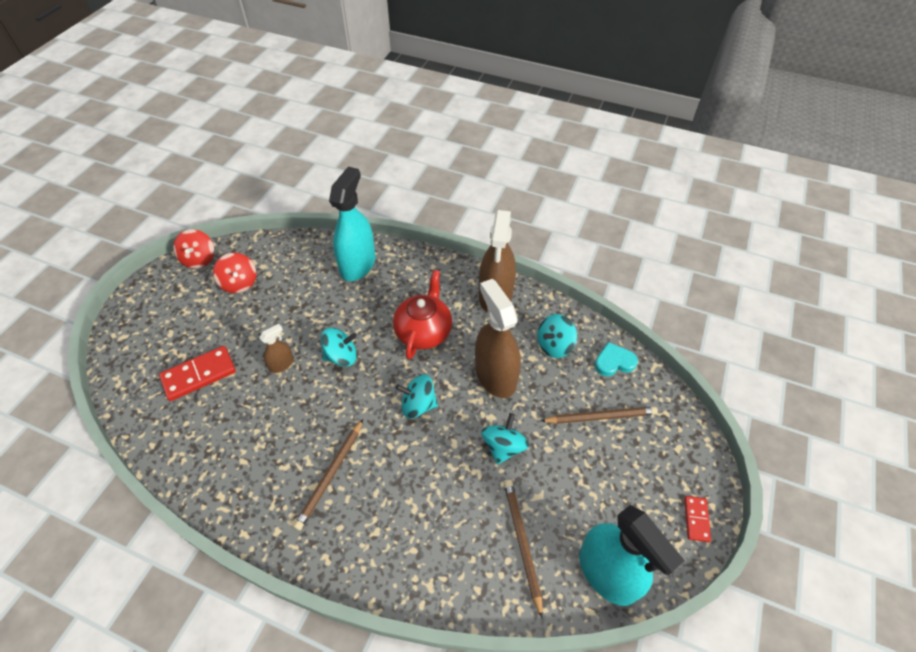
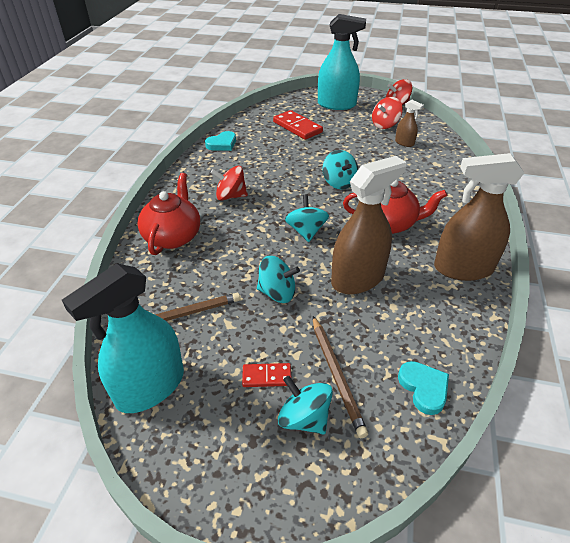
camera: 80 degrees right, 10 degrees down
brown spray bottle [259,324,294,373] -> brown spray bottle moved to [395,99,424,147]
brown pencil [293,419,363,530] -> red spinning top [211,166,248,201]
turquoise spray bottle [329,167,375,281] -> turquoise spray bottle moved to [318,14,366,110]
turquoise spinning top [537,314,577,358] -> turquoise spinning top moved to [278,376,333,434]
red domino [684,496,711,542] -> red domino moved to [242,363,292,387]
none -> red teapot [137,173,200,255]
none -> turquoise heart [205,131,236,151]

